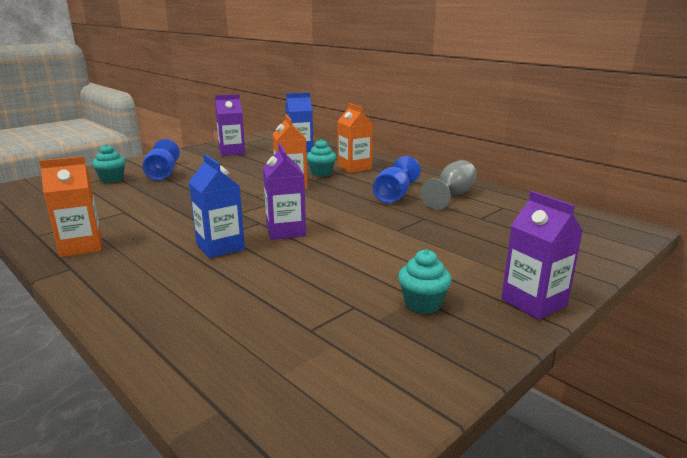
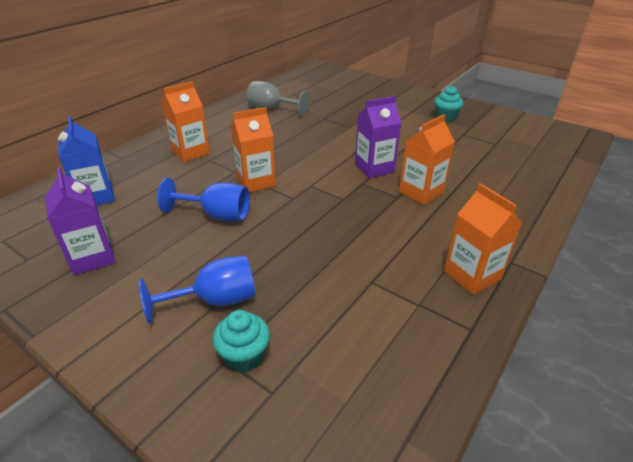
camera: 100 degrees left, 15 degrees up
blue carton [189,154,245,258] -> orange carton [399,114,455,205]
turquoise cupcake [307,139,336,177] -> none
blue goblet [373,156,420,203] -> blue goblet moved to [157,178,250,221]
purple carton [501,191,583,320] -> none

